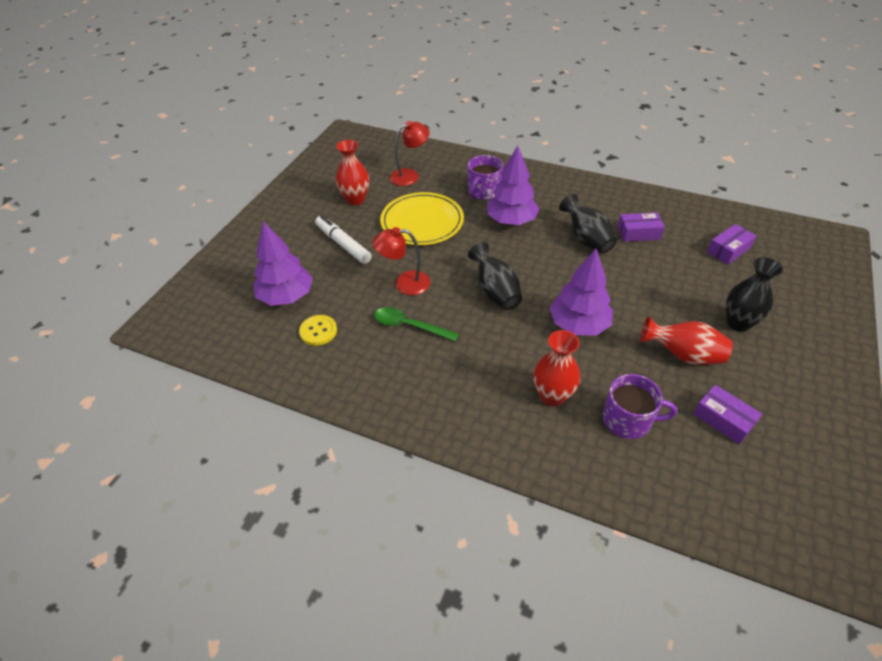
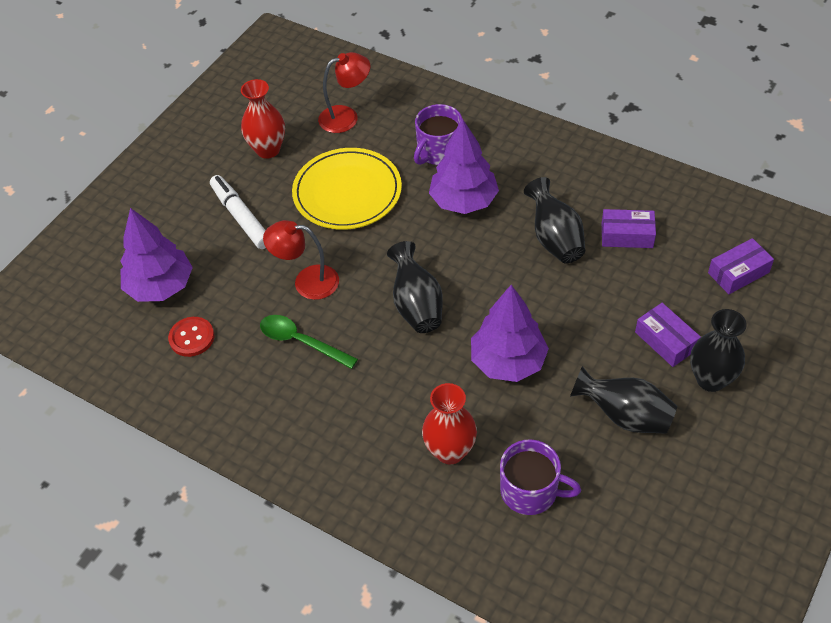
camera: 10 degrees right, 5 degrees up
yellow button [299,315,337,346] -> red button [168,317,214,357]
red vase [640,317,733,365] -> black vase [570,366,677,434]
purple box [693,385,762,444] -> purple box moved to [635,303,701,367]

